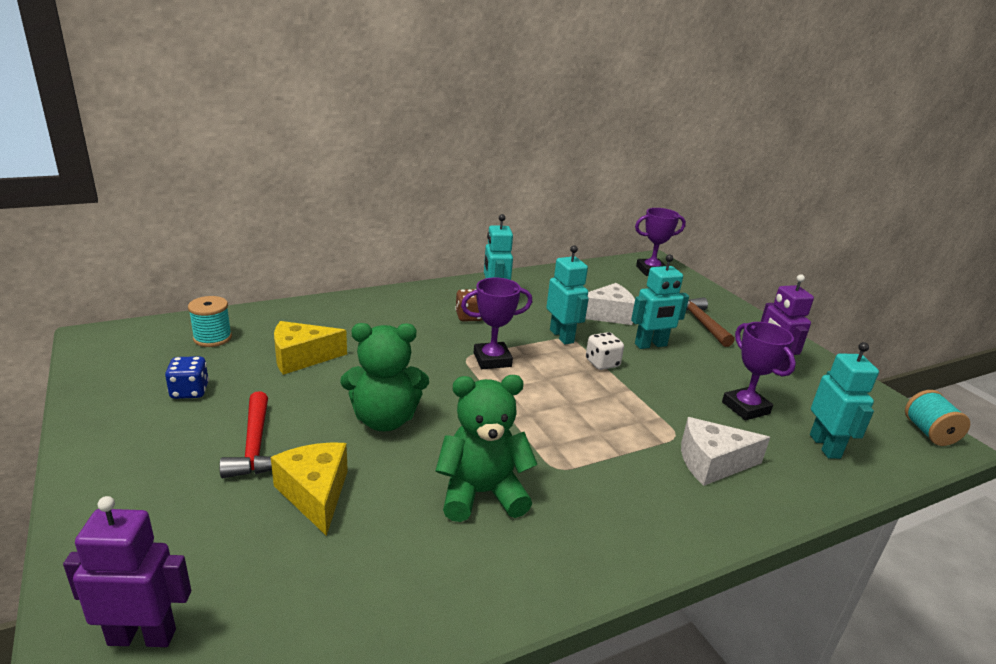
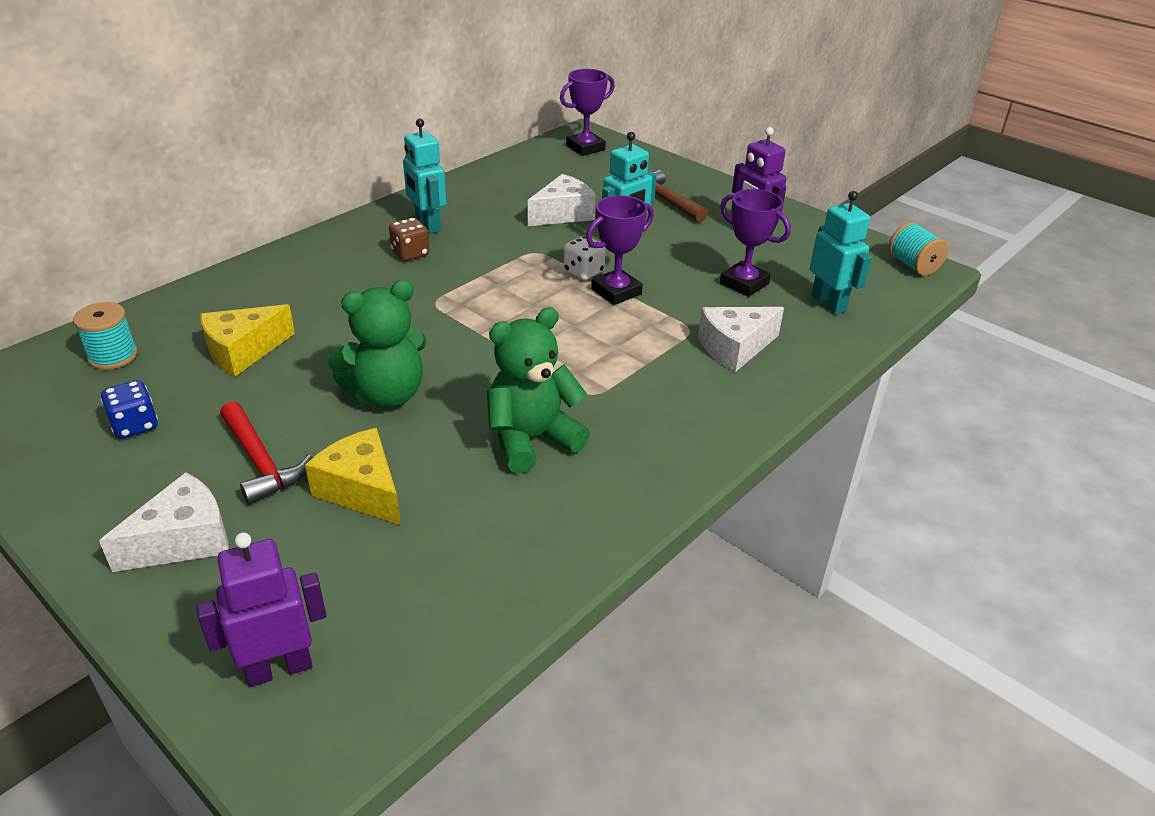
camera: 20 degrees left, 10 degrees up
purple trophy [461,278,532,369] -> purple trophy moved to [586,195,654,305]
turquoise robot [546,245,589,344] -> none
none -> white cheese [99,472,229,572]

